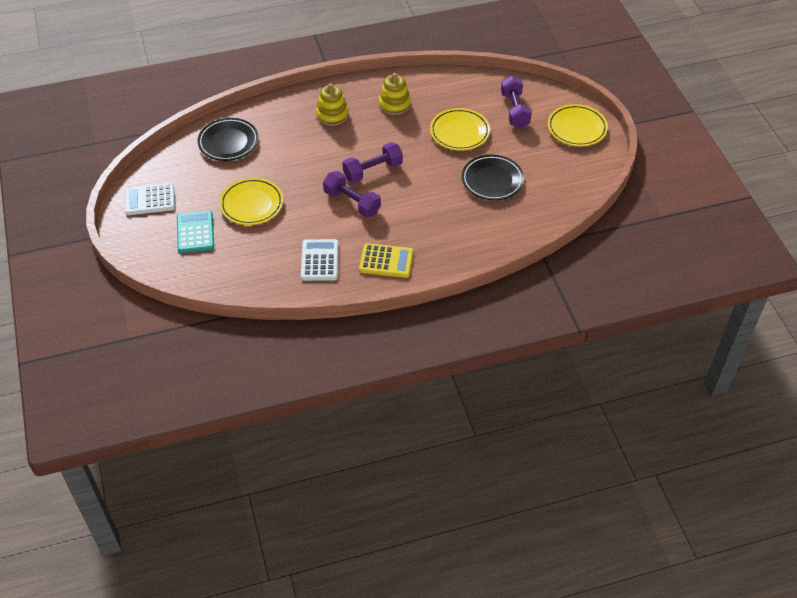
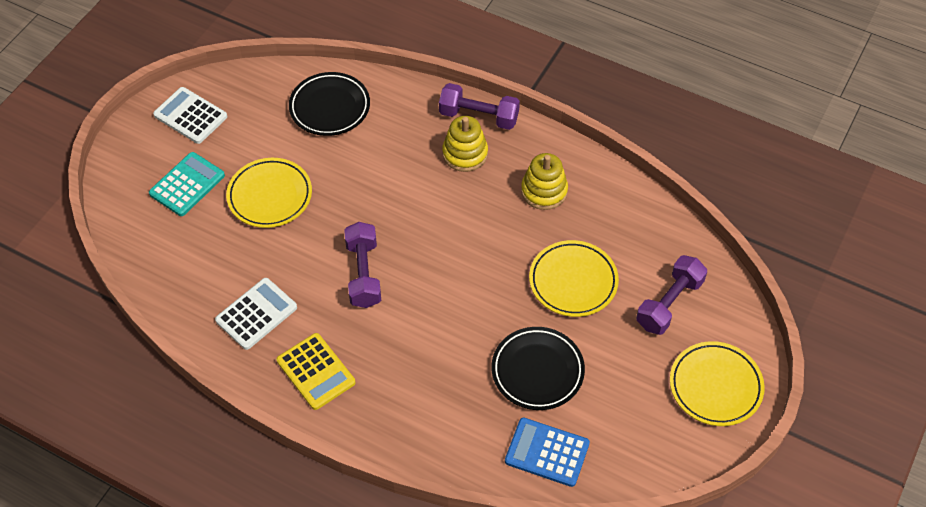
camera: 45 degrees right, 5 degrees up
purple dumbbell [343,142,403,183] -> purple dumbbell moved to [439,83,520,130]
none -> blue calculator [505,417,590,487]

